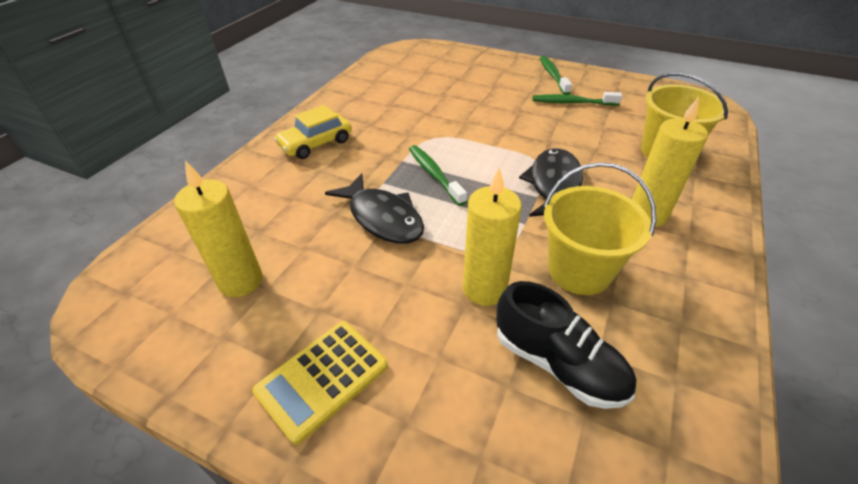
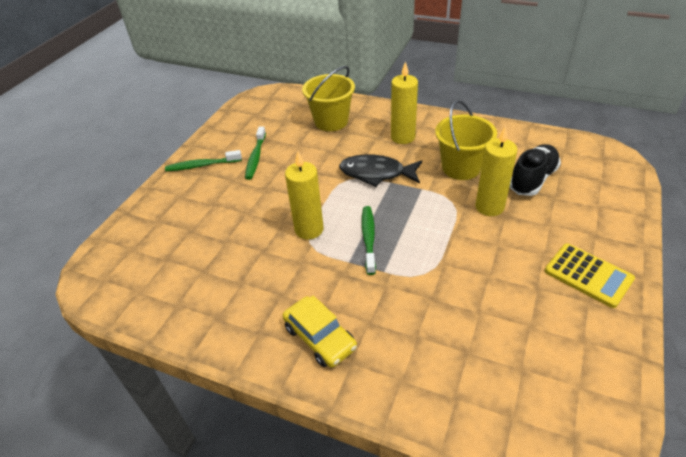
camera: 90 degrees left, 0 degrees up
yellow candle [174,160,262,297] -> yellow candle moved to [285,152,324,240]
black fish [325,173,424,244] -> none
green toothbrush [409,145,467,206] -> green toothbrush turned 120 degrees clockwise [362,206,376,275]

